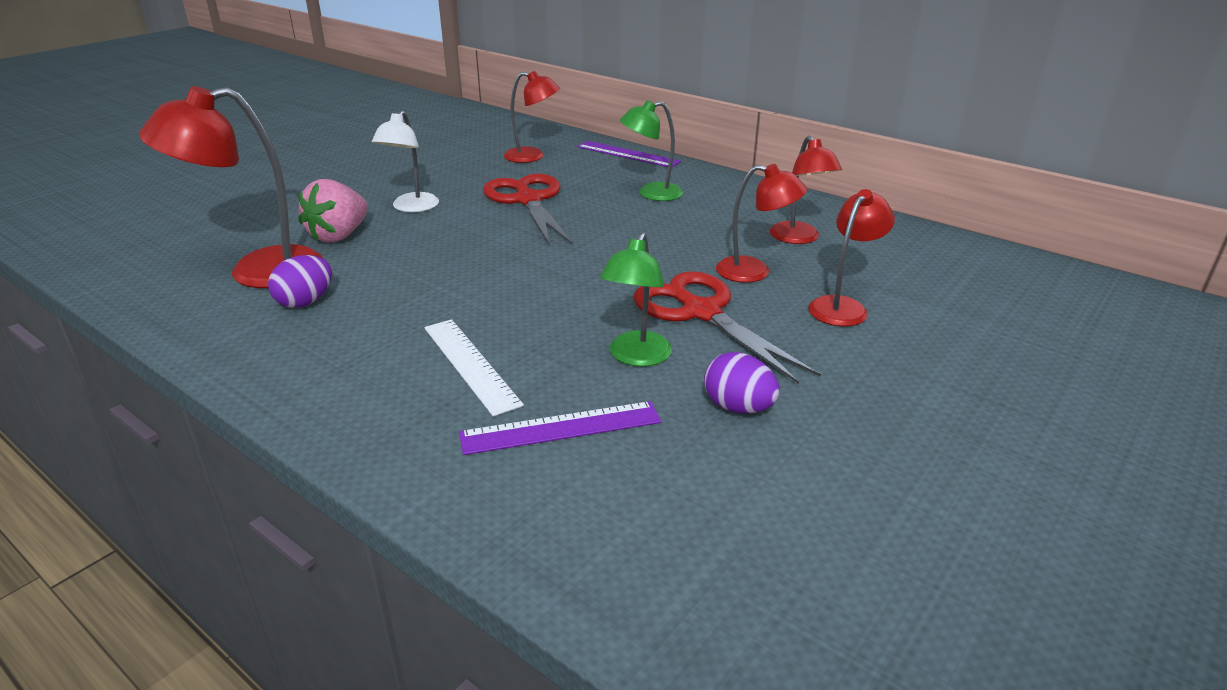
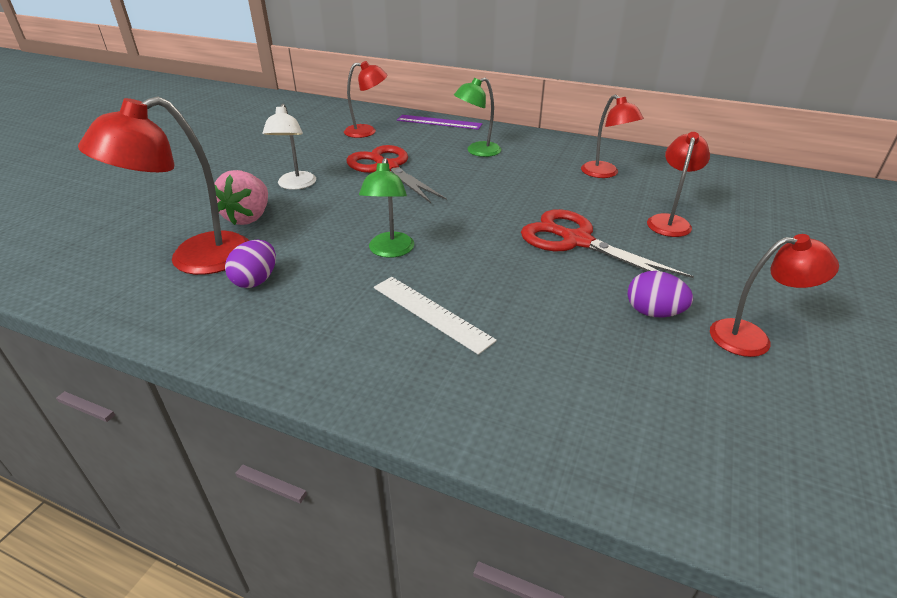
camera: 15 degrees left, 5 degrees up
purple ruler [459,401,661,455] -> none
green lamp [600,233,672,367] -> green lamp moved to [359,158,414,258]
red lamp [716,164,807,283] -> red lamp moved to [710,234,839,357]

